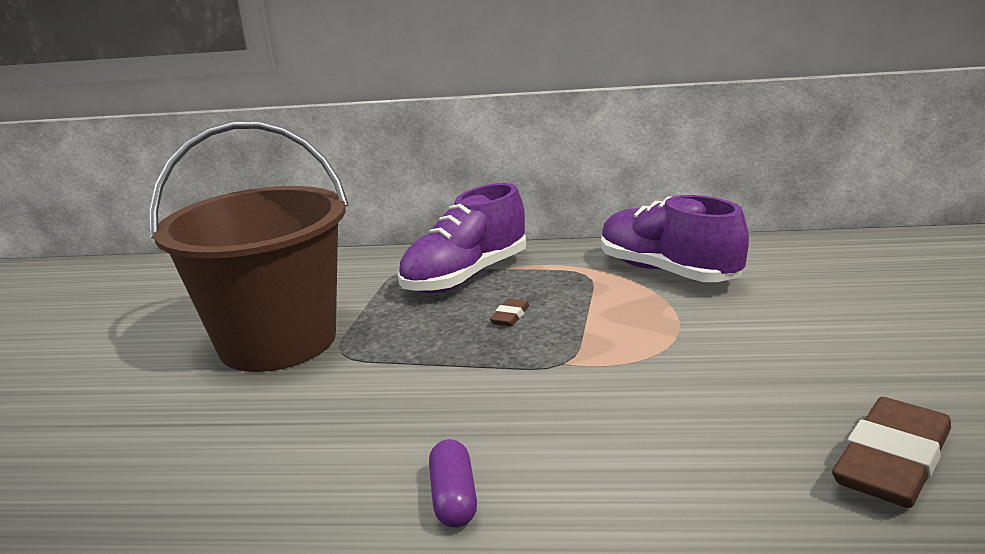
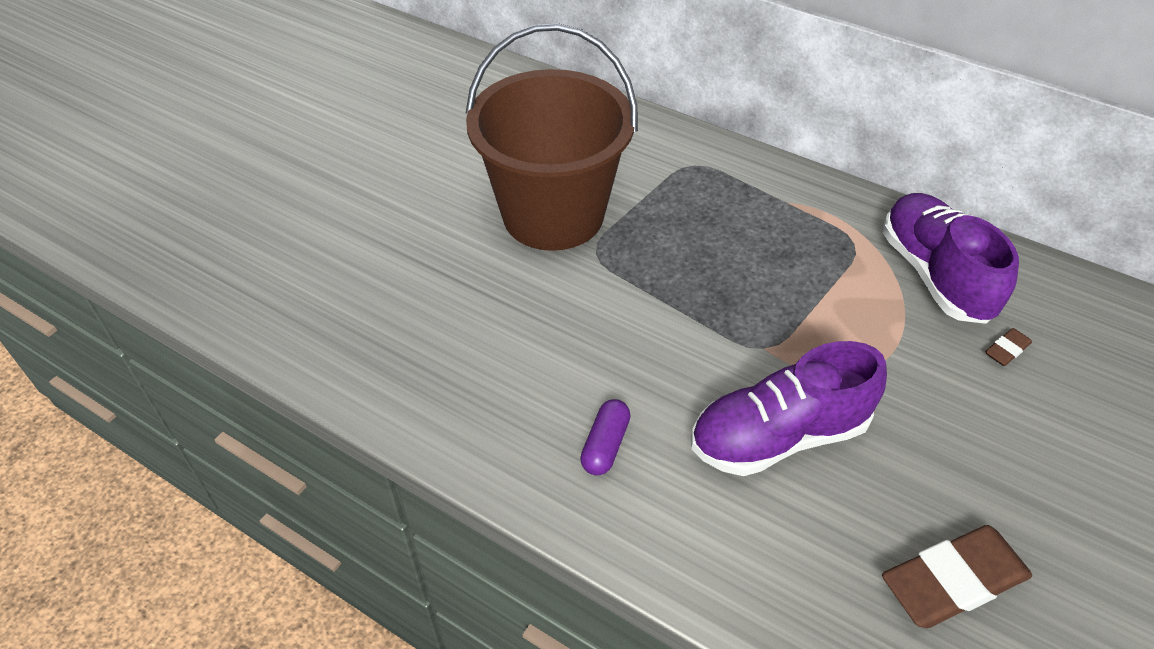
camera: 25 degrees right, 25 degrees up
purple shoe [398,183,526,293] -> purple shoe moved to [691,341,887,476]
brown eraser [490,298,529,326] -> brown eraser moved to [985,328,1032,366]

